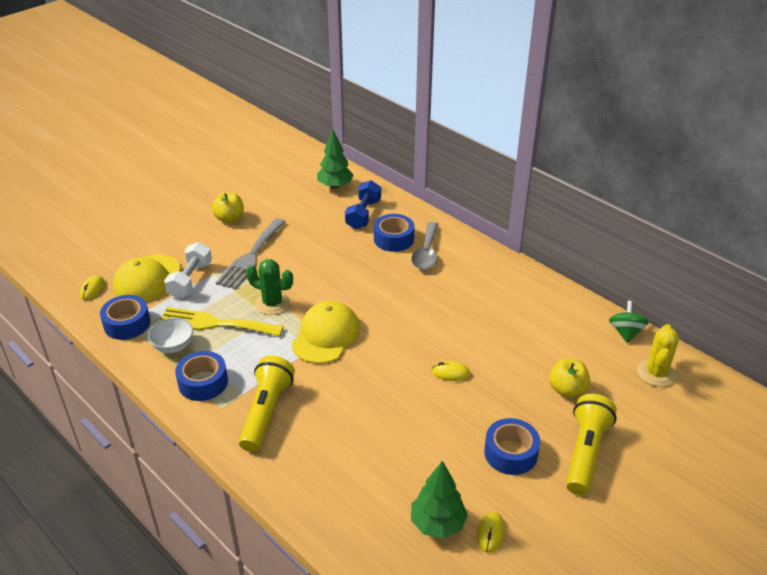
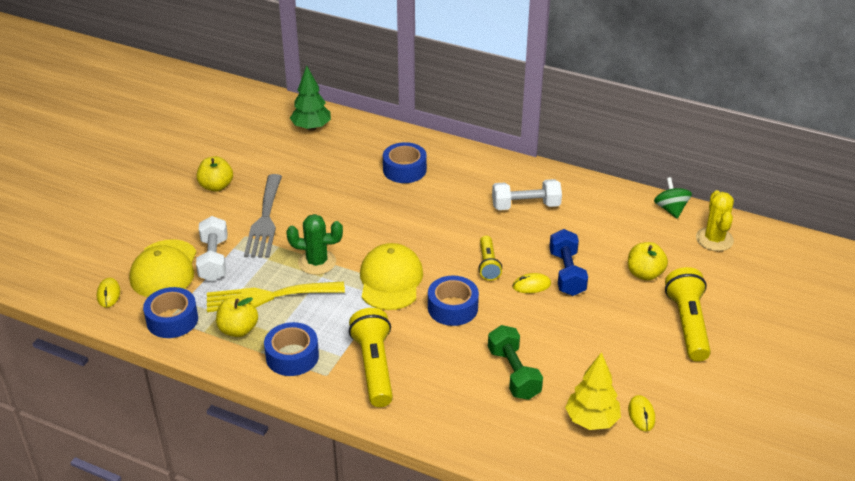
camera: 20 degrees left, 0 degrees up
white bowl [148,318,193,353] -> yellow apple [216,296,258,337]
blue dumbbell [345,180,381,229] -> blue dumbbell moved to [549,229,588,296]
grey spoon [411,222,438,270] -> none
green tree [411,461,468,539] -> yellow tree [565,352,621,430]
blue tape [484,418,540,475] -> blue tape moved to [428,276,479,326]
none -> yellow flashlight [478,236,502,281]
none -> green dumbbell [488,325,543,400]
none -> white dumbbell [492,179,562,210]

